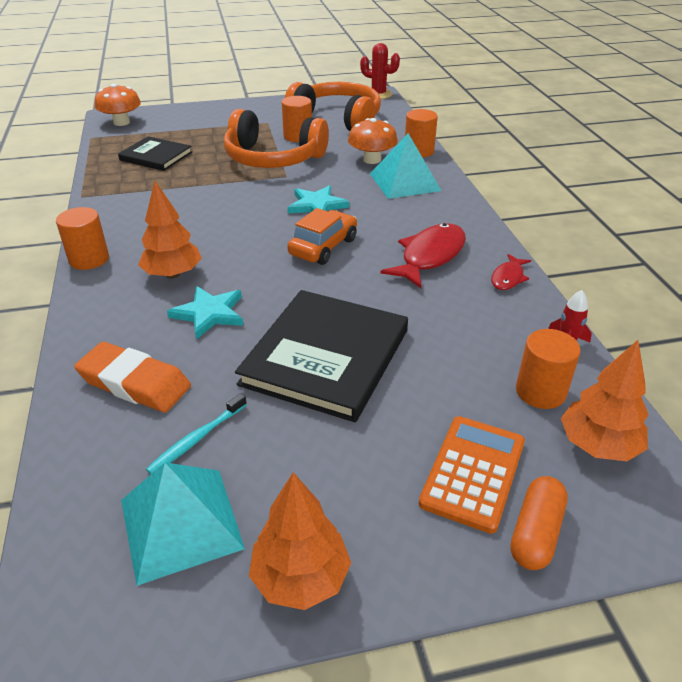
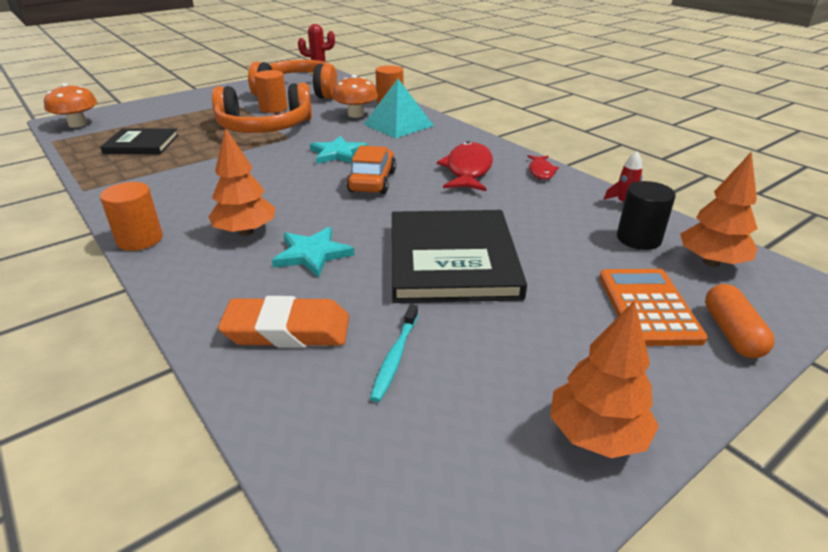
camera: 25 degrees left, 5 degrees down
turquoise pyramid [121,462,245,586] -> none
orange cylinder [516,329,580,409] -> black cylinder [617,181,676,250]

